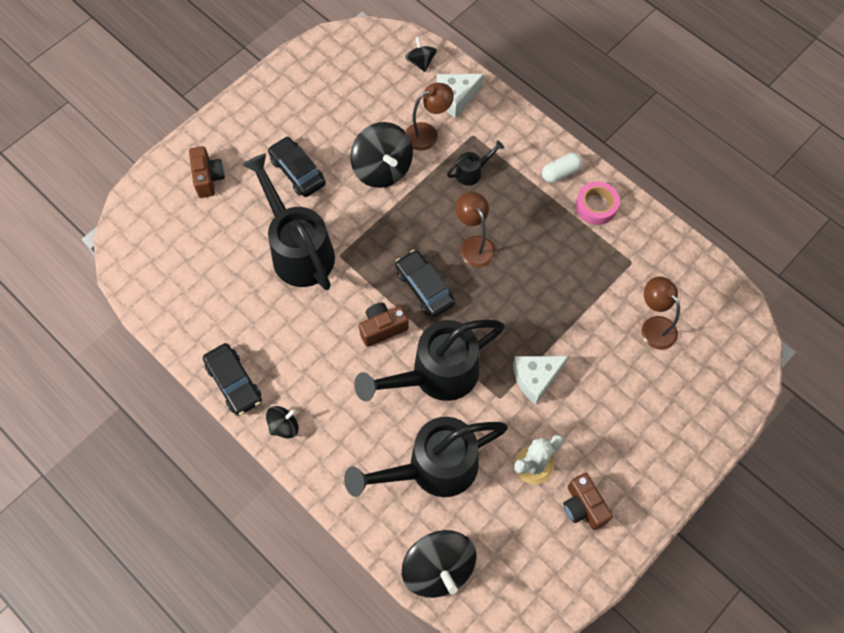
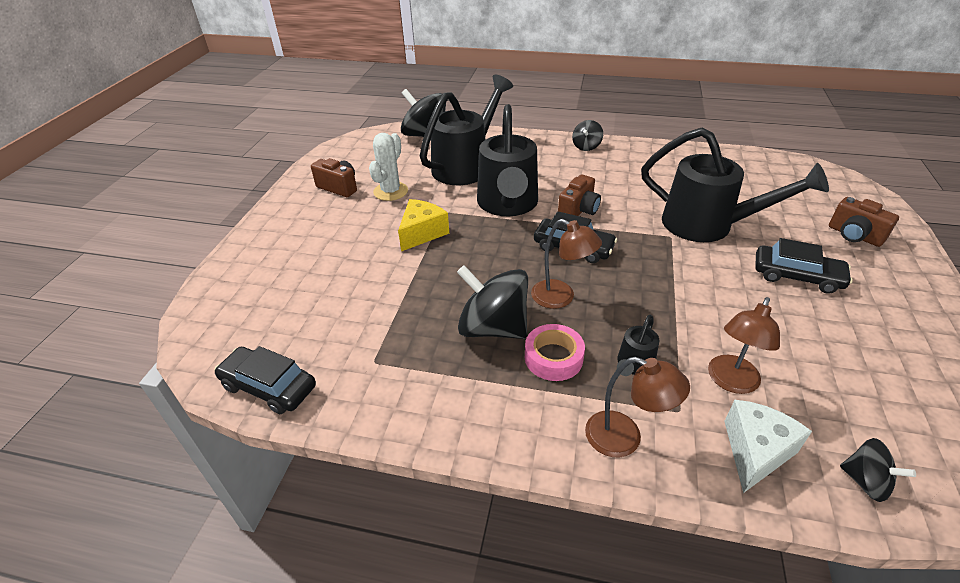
camera: 150 degrees right, 25 degrees down
black car [203,343,262,416] -> black car moved to [214,346,316,414]
black spinning top [350,122,413,188] -> black spinning top moved to [457,265,528,339]
black watering can [354,320,505,401] -> black watering can turned 150 degrees clockwise [477,104,538,216]
white cheese [513,356,569,405] -> yellow cheese [398,199,449,252]
white capsule [542,153,582,183] -> none
pink tape [576,181,620,225] -> pink tape moved to [525,324,585,381]
brown lamp [642,276,680,350] -> brown lamp moved to [585,357,690,457]

